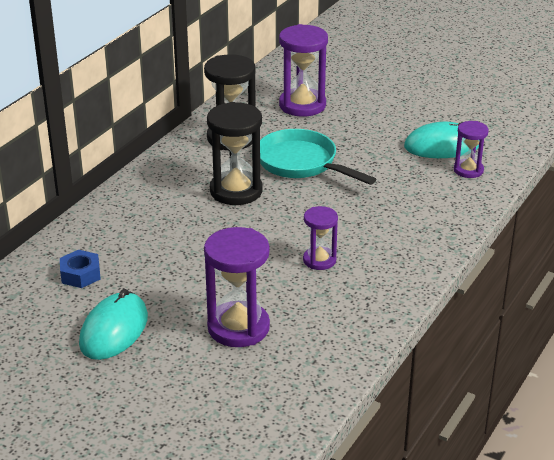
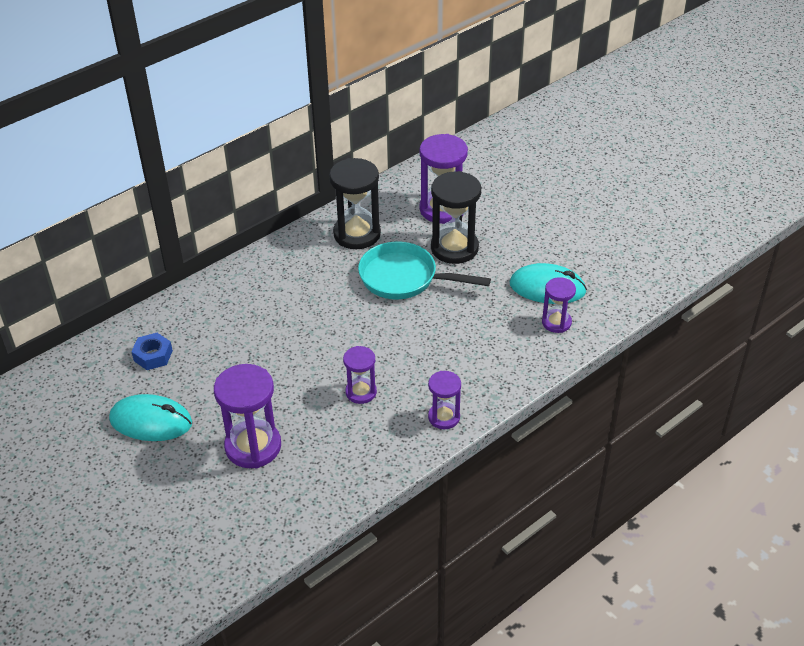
camera: 20 degrees right, 10 degrees up
turquoise mouse [79,289,148,360] -> turquoise mouse turned 60 degrees clockwise [109,394,192,441]
black hourglass [207,102,263,205] -> black hourglass moved to [431,171,481,264]
turquoise pan [260,129,376,185] -> turquoise pan turned 45 degrees counterclockwise [358,241,491,299]
none -> purple hourglass [428,371,461,429]

